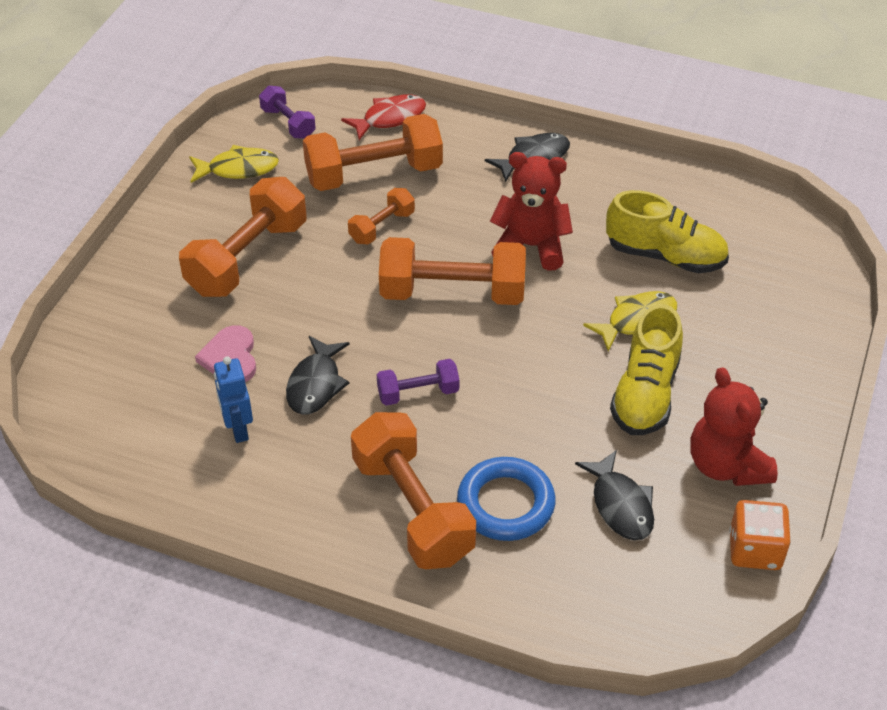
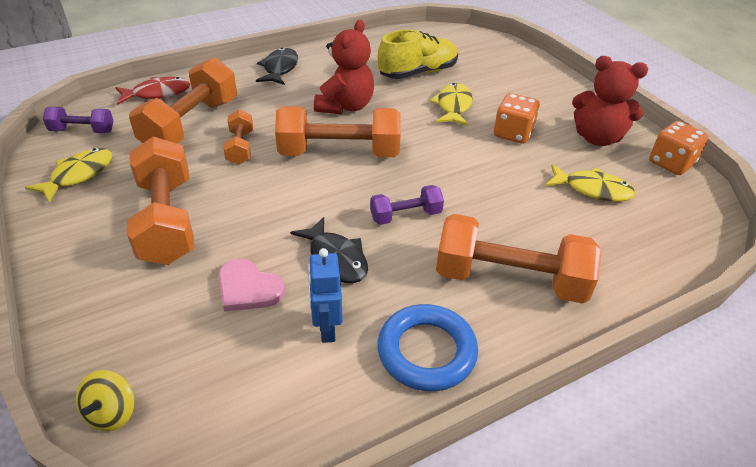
camera: 50 degrees left, 5 degrees down
blue robot [214,356,253,443] -> blue robot turned 60 degrees clockwise [308,248,343,343]
red fish [341,94,426,140] -> red fish turned 60 degrees clockwise [115,77,190,105]
purple dumbbell [377,359,459,405] -> purple dumbbell turned 45 degrees clockwise [370,185,444,225]
orange dumbbell [379,237,526,305] -> orange dumbbell turned 45 degrees clockwise [275,106,401,157]
blue ring [457,457,555,541] -> blue ring moved to [377,304,478,391]
red teddy bear [490,152,573,271] -> red teddy bear turned 150 degrees clockwise [314,19,374,114]
black fish [575,450,654,540] -> yellow fish [545,164,635,202]
yellow shoe [610,304,683,435] -> orange dice [494,93,540,144]
none -> yellow spinning top [76,370,134,431]

